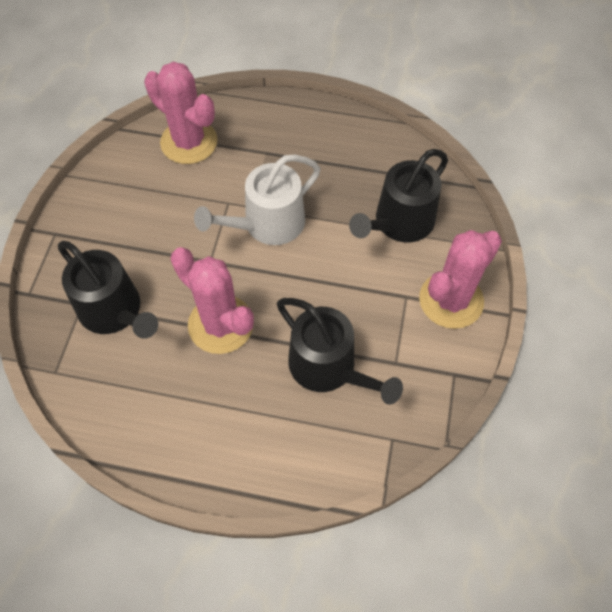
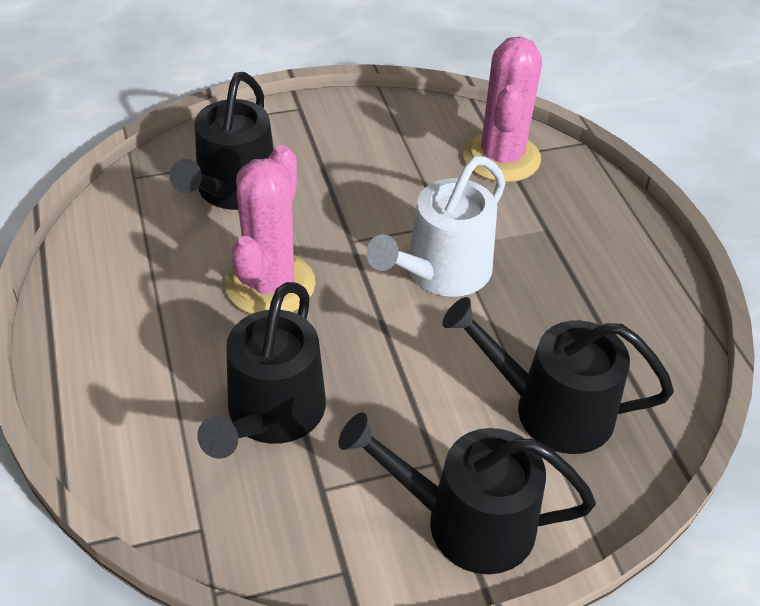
camera: 60 degrees right, 15 degrees down
white watering can [194,155,320,245] -> white watering can turned 75 degrees counterclockwise [366,156,505,297]
pink cactus [419,230,502,329] -> black watering can [338,413,596,574]

